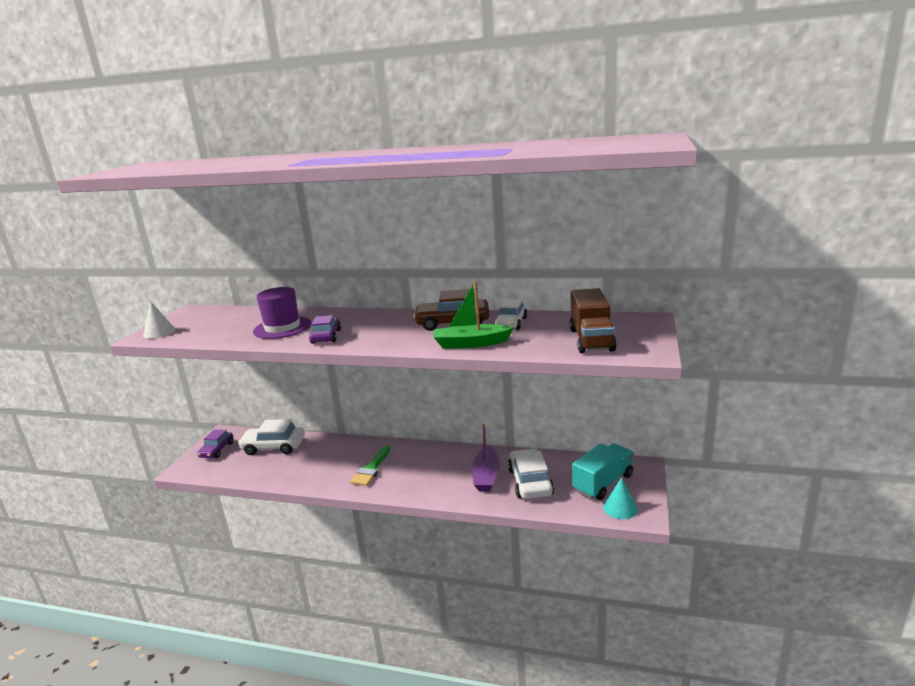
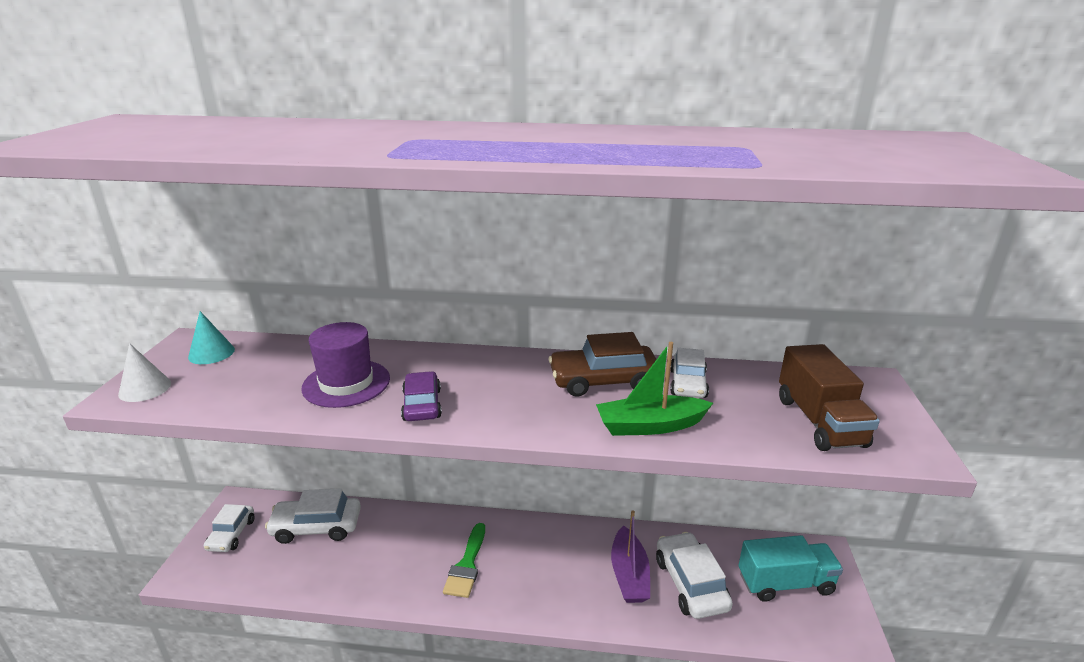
camera: 10 degrees left, 5 degrees up
purple car [197,430,233,458] -> white car [204,504,255,552]
turquoise truck [572,443,634,500] -> turquoise truck turned 45 degrees clockwise [738,535,843,602]
turquoise cone [603,477,638,519] -> turquoise cone moved to [188,311,235,364]

